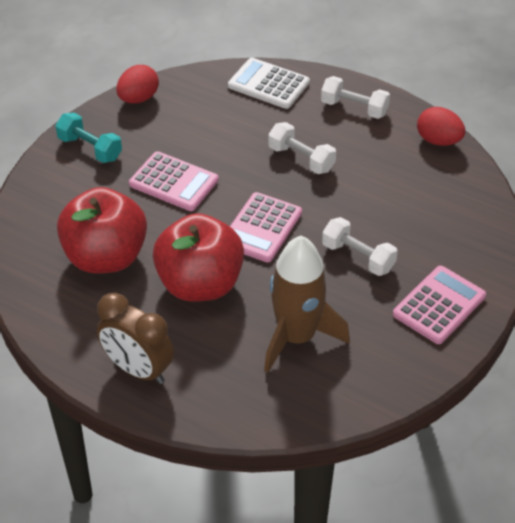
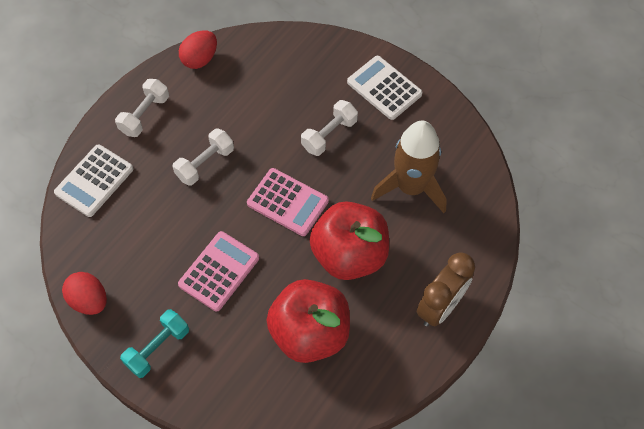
camera: 85 degrees left, 15 degrees up
pink calculator [393,266,486,344] -> white calculator [347,56,422,120]

